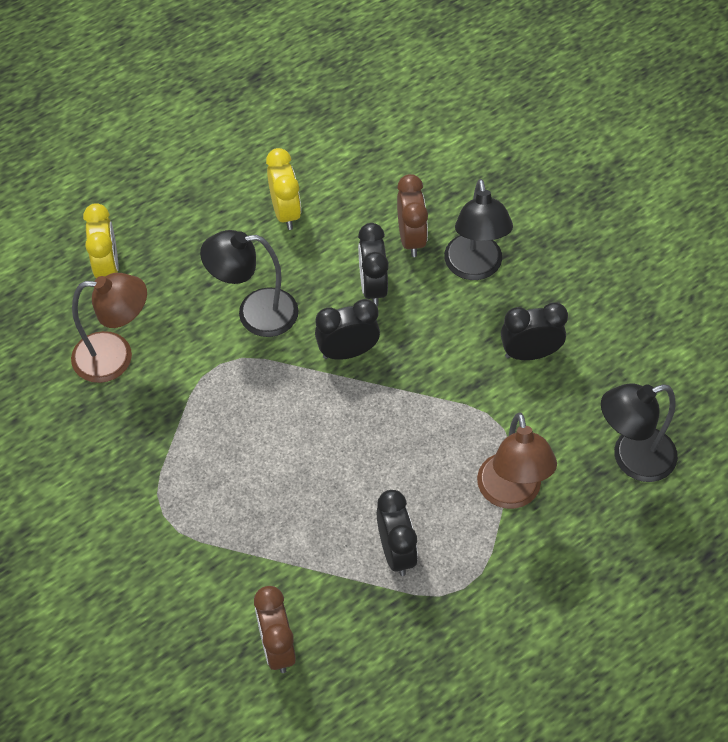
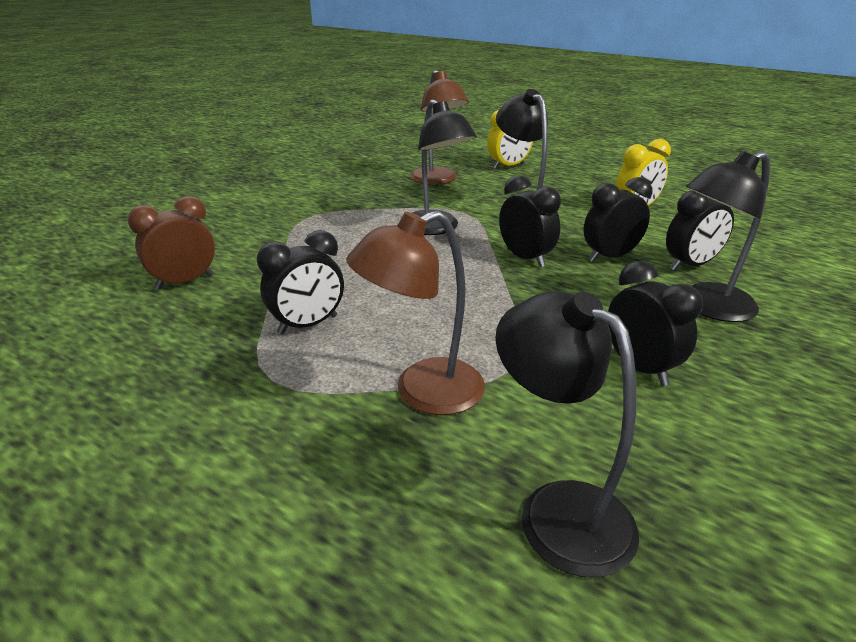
camera: 70 degrees right, 25 degrees down
brown clock [397,174,428,257] -> black clock [666,190,734,271]
none -> black lamp [413,99,476,235]

